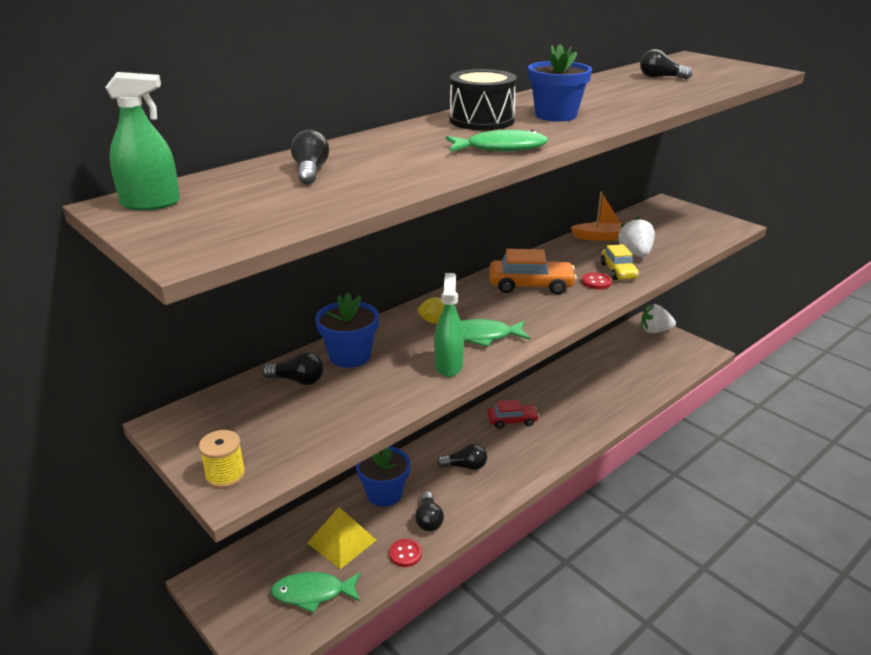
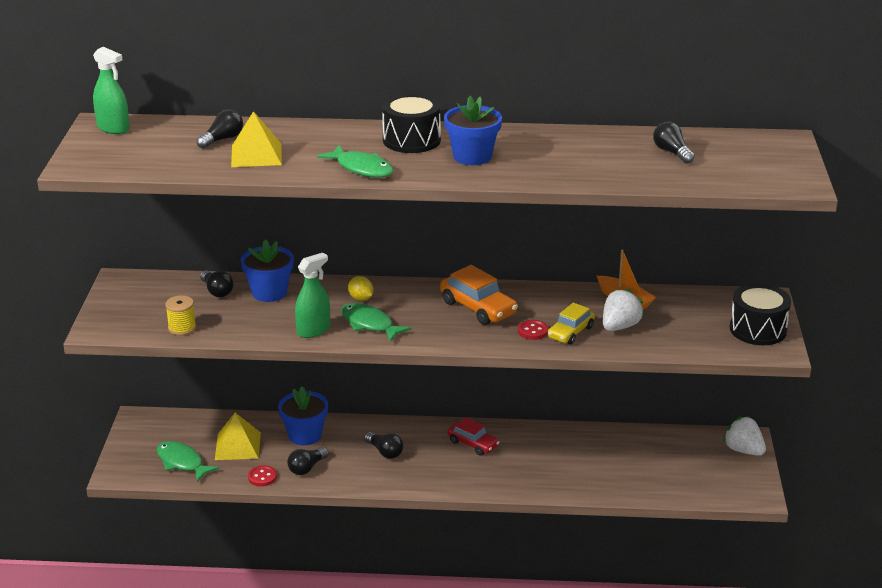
camera: 45 degrees right, 0 degrees up
yellow spool [199,430,246,488] -> yellow spool moved to [165,295,196,335]
none -> yellow pyramid [231,111,282,167]
none -> black drum [730,283,791,345]

